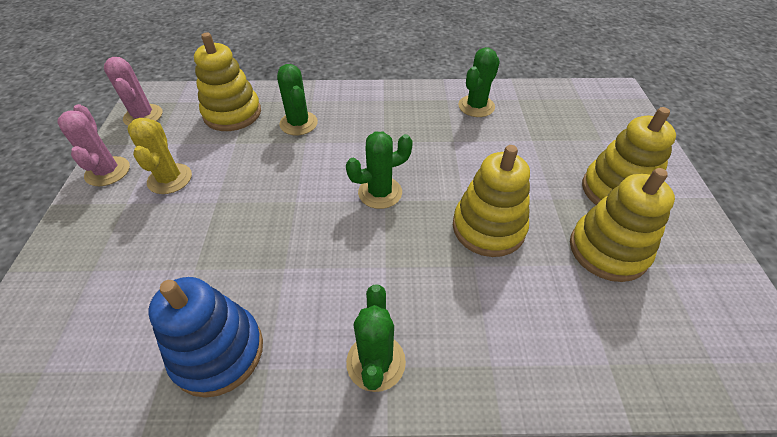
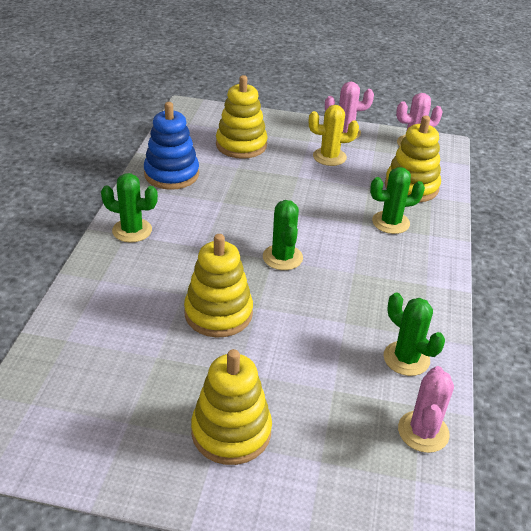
camera: 100 degrees right, 10 degrees down
yellow stacking toy [570,168,675,282] -> yellow stacking toy moved to [216,75,268,159]
none -> pink cactus [398,366,454,453]

